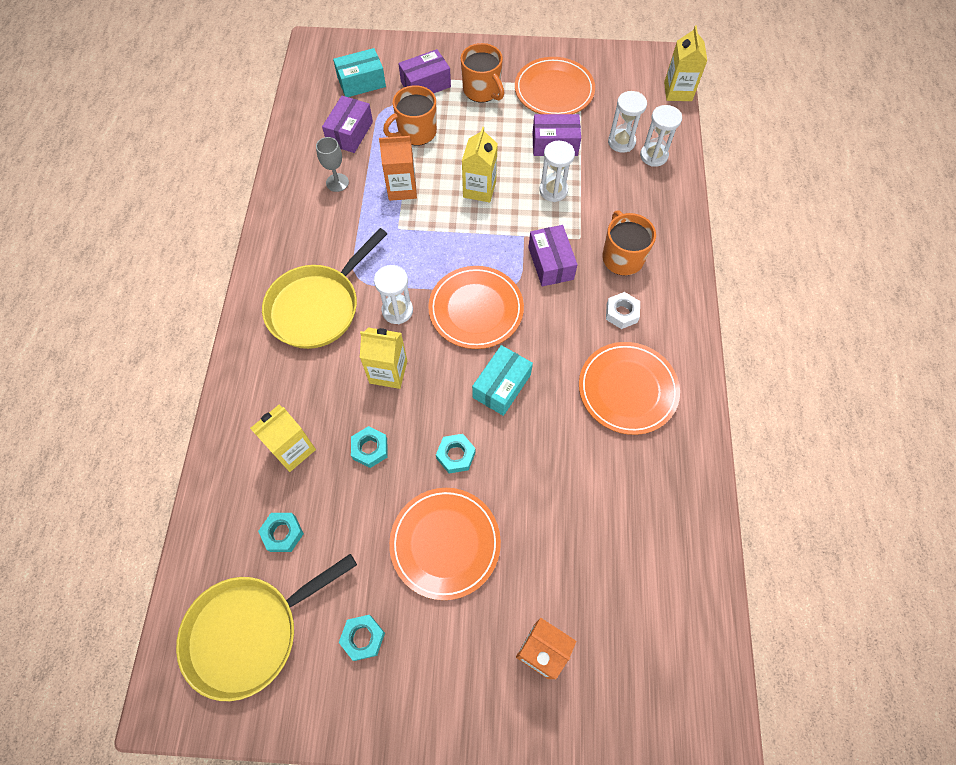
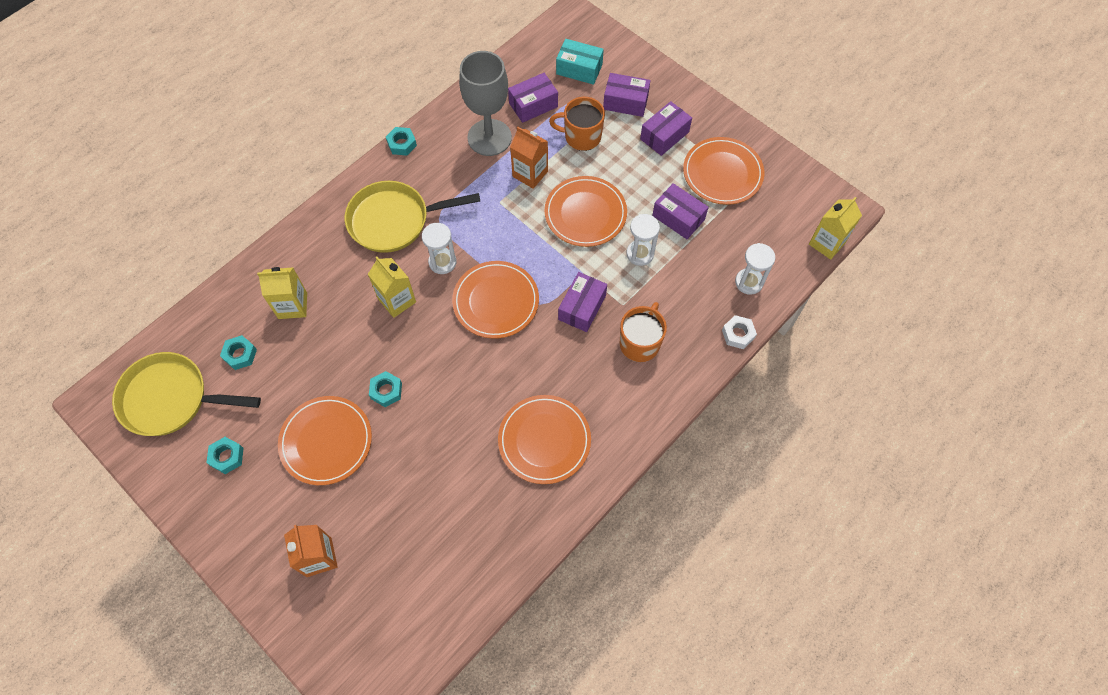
camera: 40 degrees right, 0 degrees up
grey goblet [316,137,349,192] -> grey goblet [459,51,512,156], size x2.13
turquoise nut [351,426,388,468] -> turquoise nut moved to [386,127,417,156]
orange mug [461,43,504,102] -> purple box [640,101,692,156]
yellow carton [462,127,498,203] -> orange plate [544,176,627,247]
turquoise box [472,345,533,416] -> none
white nut [606,292,640,329] -> white nut moved to [722,315,757,349]
white hourglass [608,91,647,153] -> none

